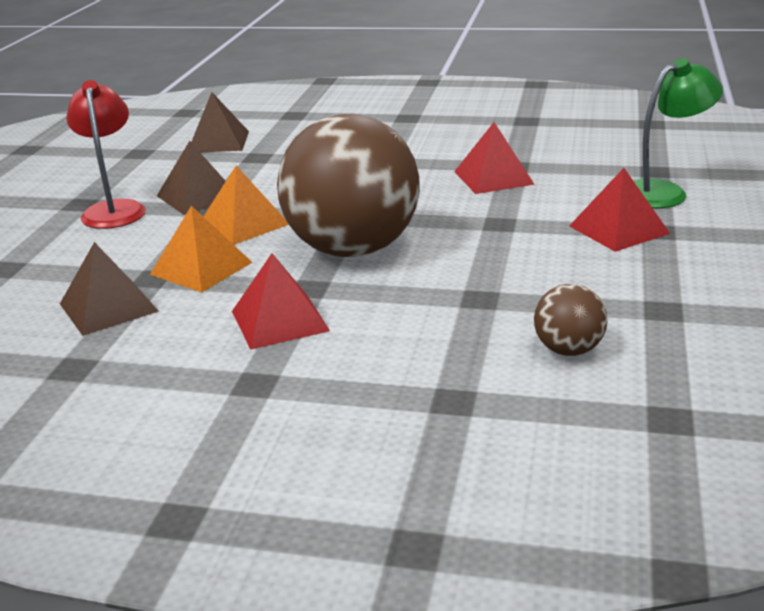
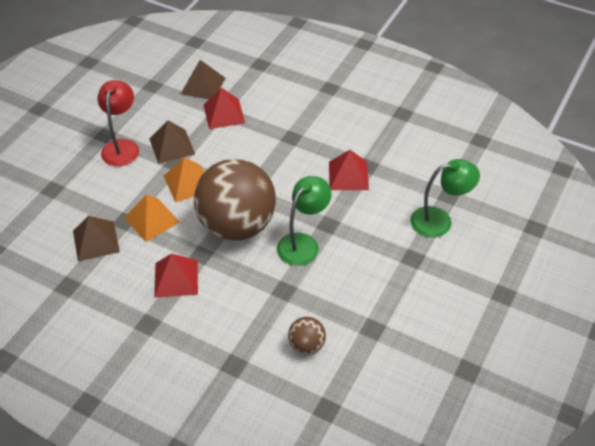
camera: 15 degrees right, 20 degrees up
red pyramid [569,168,670,252] -> red pyramid moved to [203,88,245,129]
none -> green lamp [277,176,332,266]

